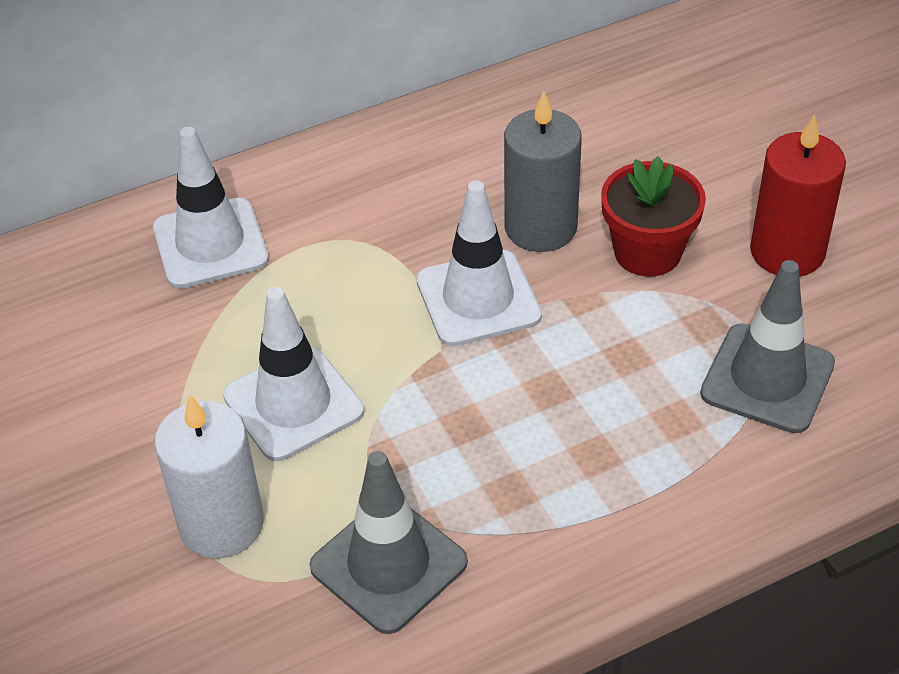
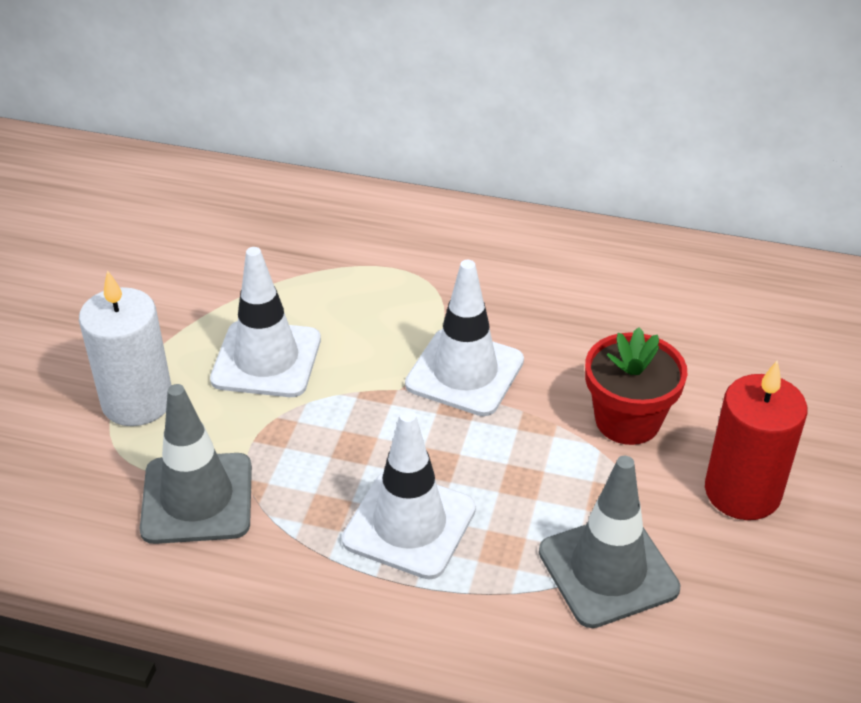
camera: 40 degrees right, 5 degrees down
white traffic cone [153,127,269,289] -> white traffic cone moved to [342,410,476,579]
grey candle [504,91,582,252] -> none

